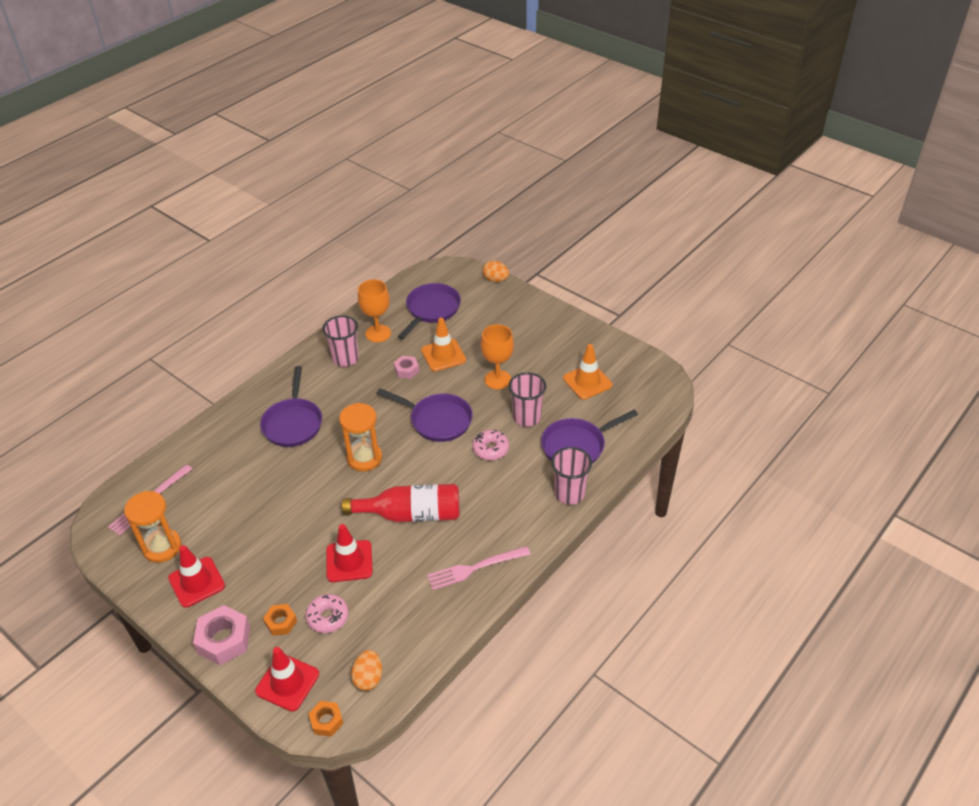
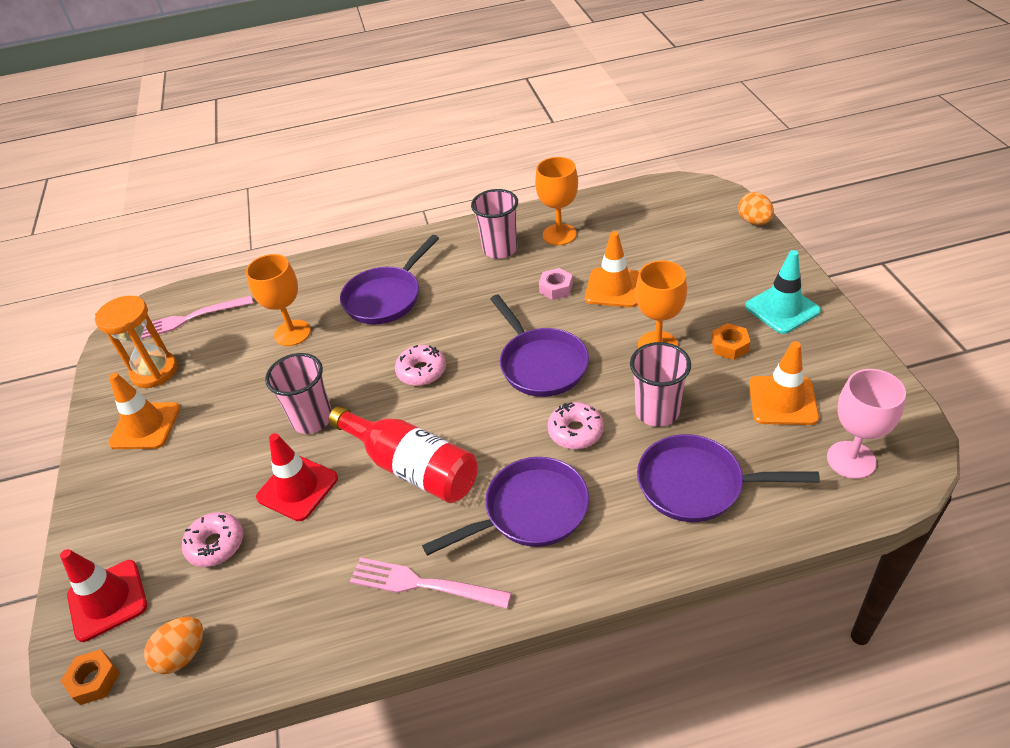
camera: 40 degrees right, 0 degrees up
red traffic cone [168,545,225,608] -> orange traffic cone [108,373,180,449]
pink nut [193,605,250,665] -> none
orange nut [263,604,297,636] -> orange nut moved to [711,323,750,360]
orange hourglass [339,403,382,471] -> pink donut [395,345,446,386]
purple pan [398,283,461,339] -> purple pan moved to [422,457,589,556]
pink cup [551,447,592,505] -> pink cup moved to [265,353,332,434]
none -> orange goblet [246,254,311,346]
none -> turquoise traffic cone [745,250,821,334]
none -> pink goblet [827,369,906,479]

